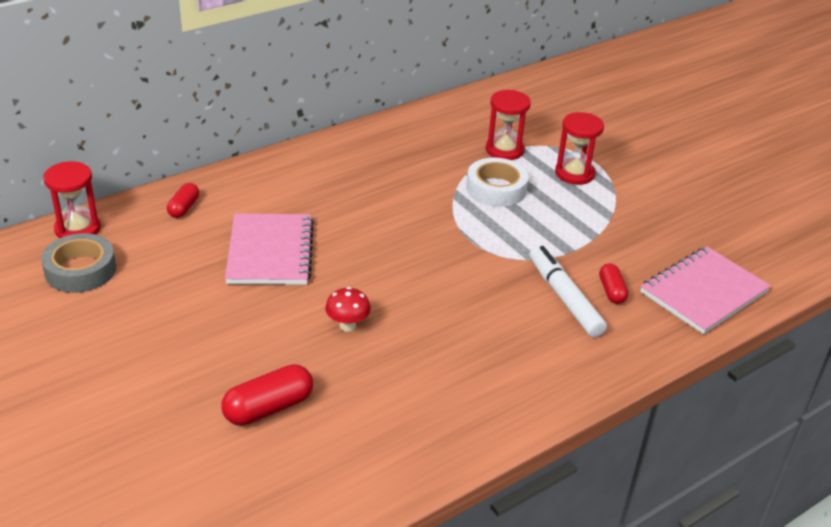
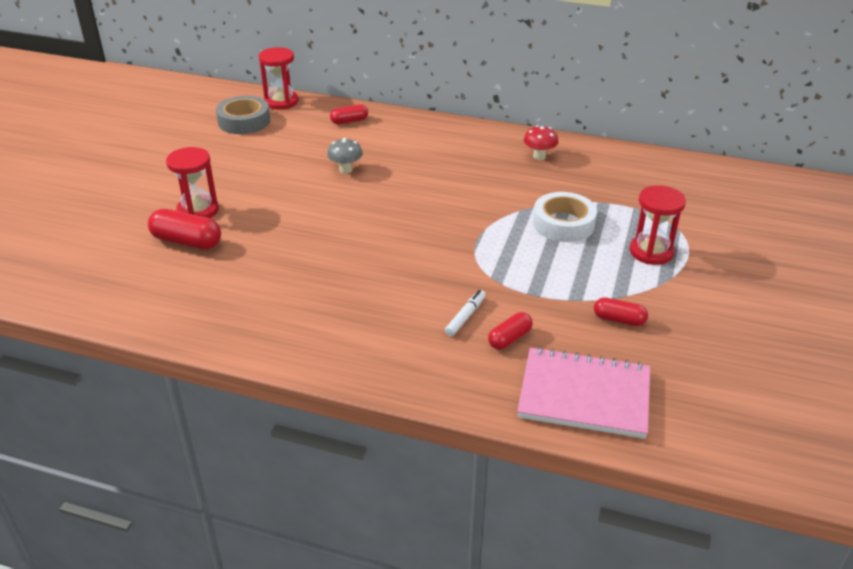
camera: 55 degrees right, 0 degrees up
pink notebook [225,213,314,285] -> grey mushroom [327,138,363,174]
red mushroom [325,287,371,332] -> red mushroom moved to [524,125,558,160]
red hourglass [486,90,531,160] -> red hourglass moved to [166,147,219,218]
white marker [530,246,607,337] -> white marker [445,290,486,336], size x0.53
none -> red capsule [594,298,648,326]

